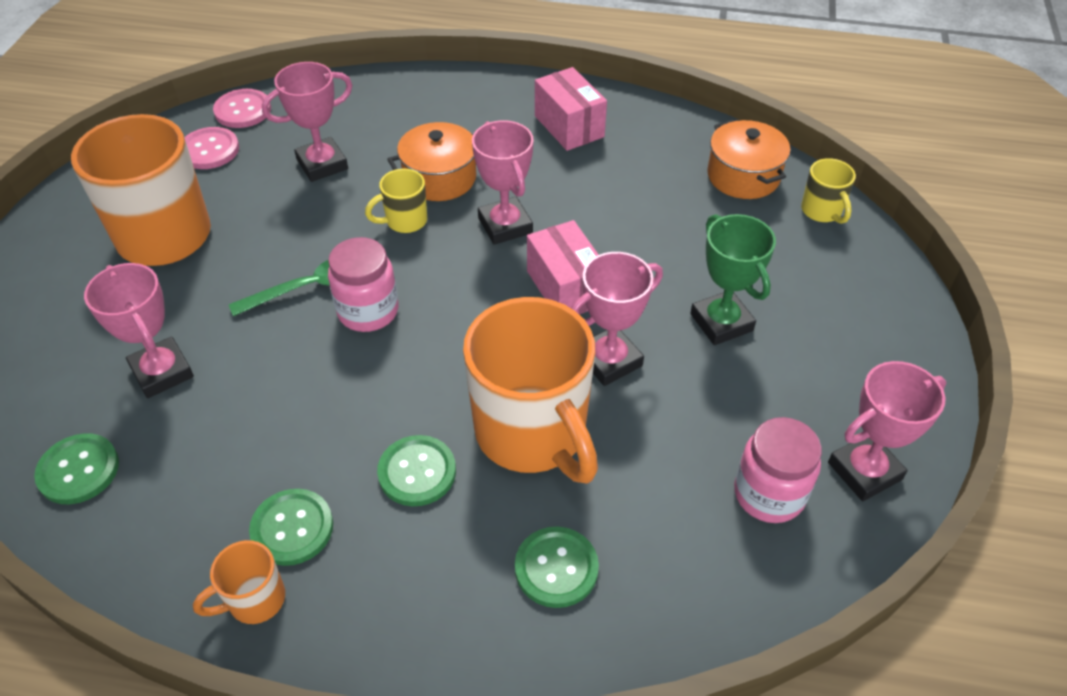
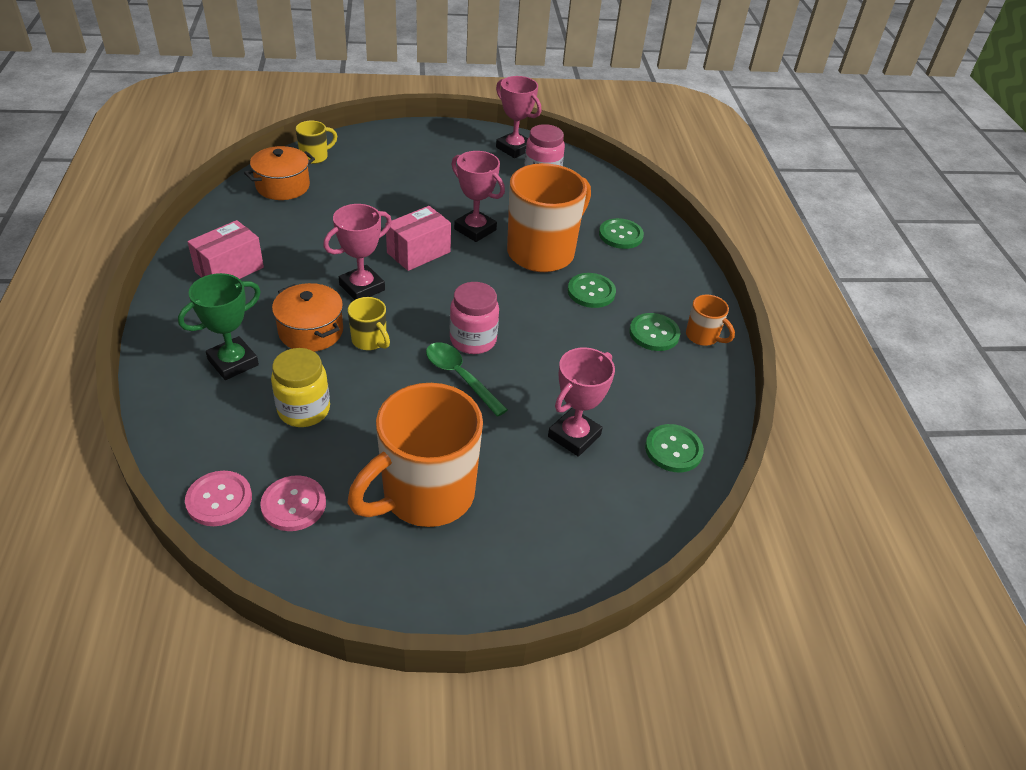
camera: 110 degrees left, 5 degrees down
pink trophy [262,62,352,182] -> yellow jar [271,348,330,427]
green trophy [690,214,776,345] -> green trophy moved to [178,273,261,380]

